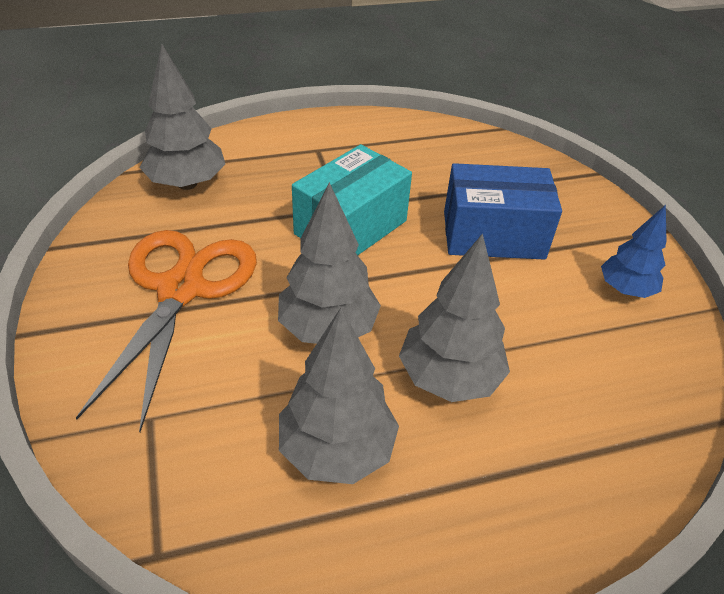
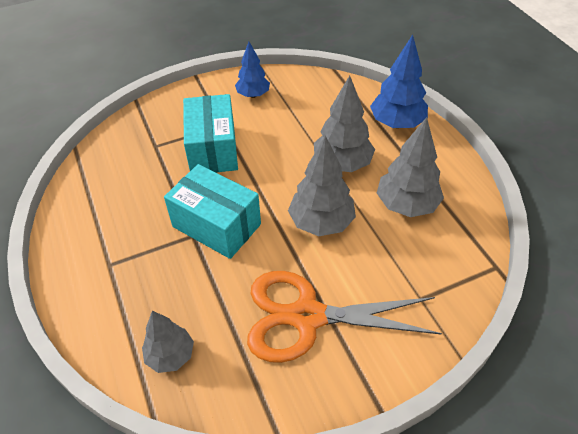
camera: 95 degrees left, 5 degrees up
grey tree [140,44,225,190] -> grey tree [142,311,194,373], size x0.65
blue box [444,163,562,260] -> turquoise box [183,94,238,173]
none -> blue tree [370,34,428,128]

